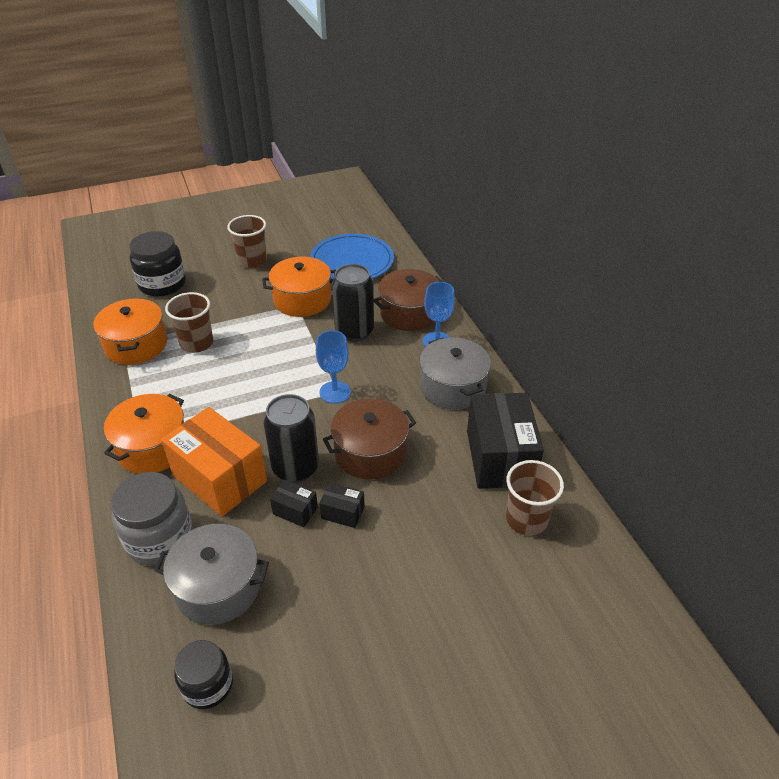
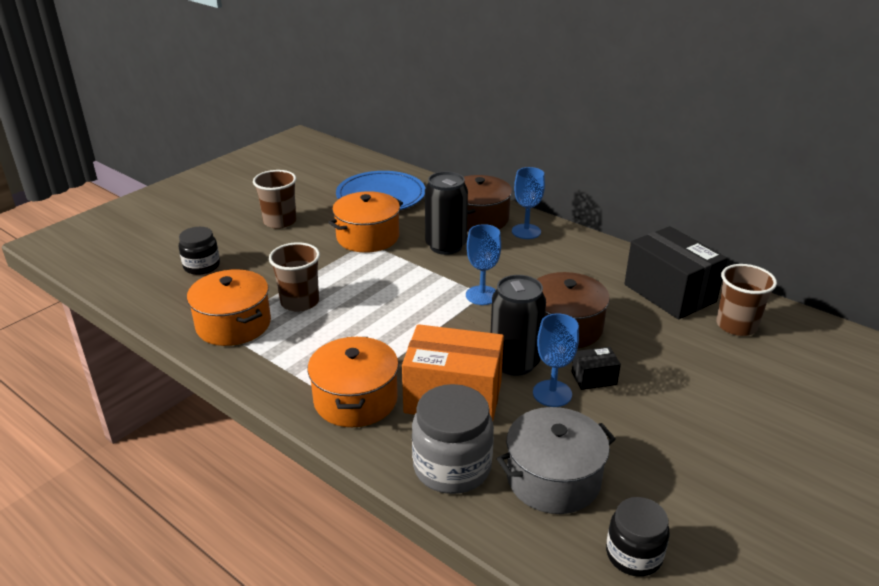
camera: 30 degrees left, 10 degrees down
black jar [129,231,186,297] -> black jar [179,227,220,275], size x0.64
black box [270,480,318,527] -> blue goblet [533,313,579,407]
grey pot [420,338,491,410] -> none

